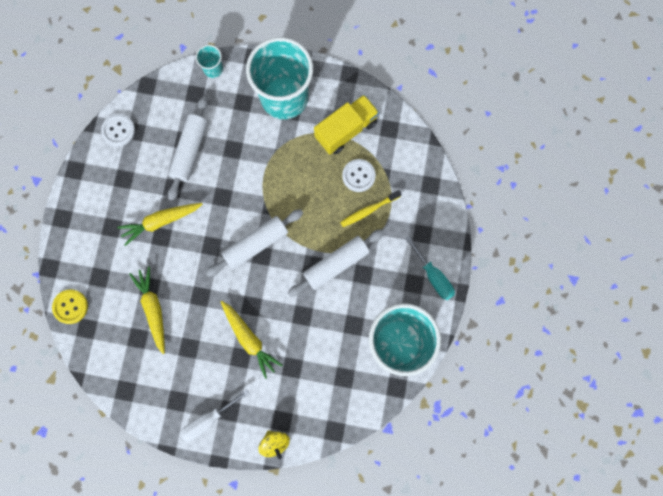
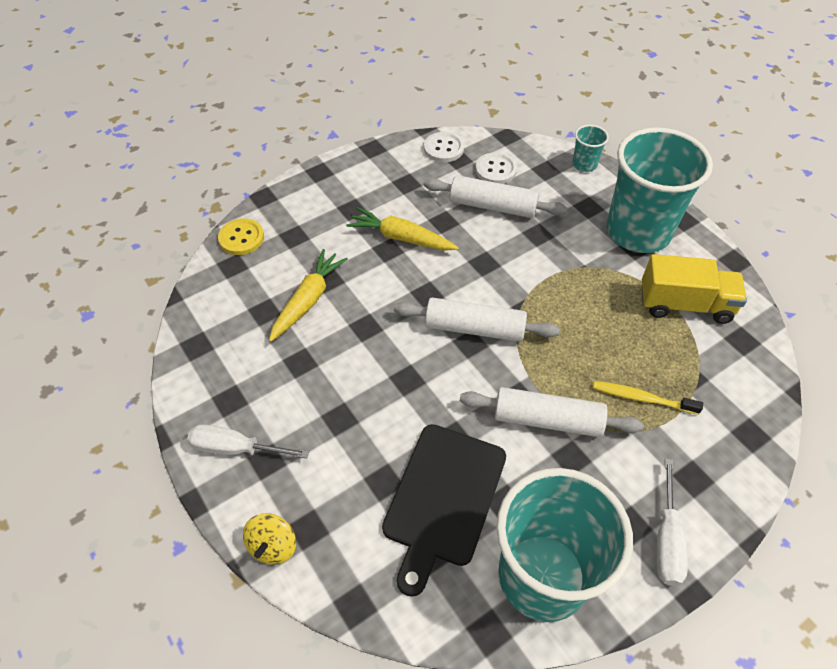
camera: 45 degrees right, 25 degrees down
white rolling pin [168,96,208,201] -> white rolling pin turned 45 degrees clockwise [423,175,567,218]
yellow carrot [221,301,283,379] -> none
white button [342,159,376,192] -> white button moved to [475,152,517,184]
turquoise screwdriver [405,236,455,300] -> white screwdriver [656,458,688,586]
none -> black cutting board [382,424,506,597]

